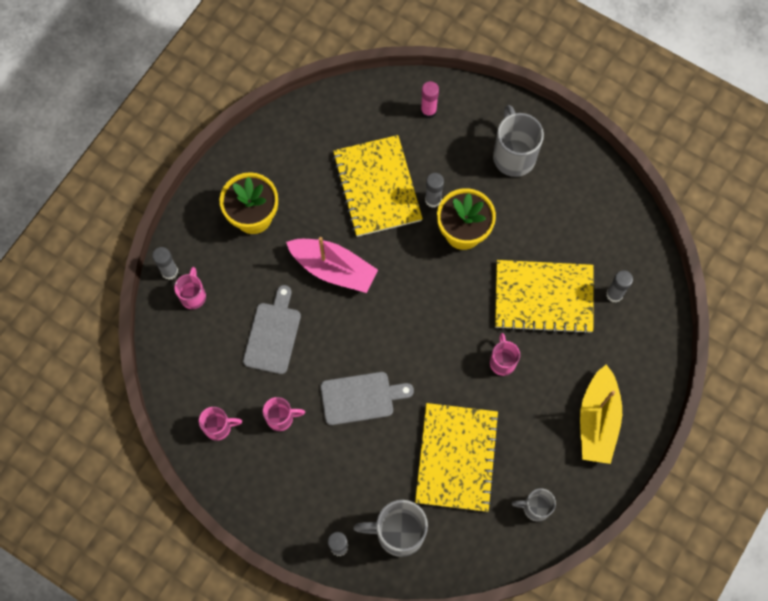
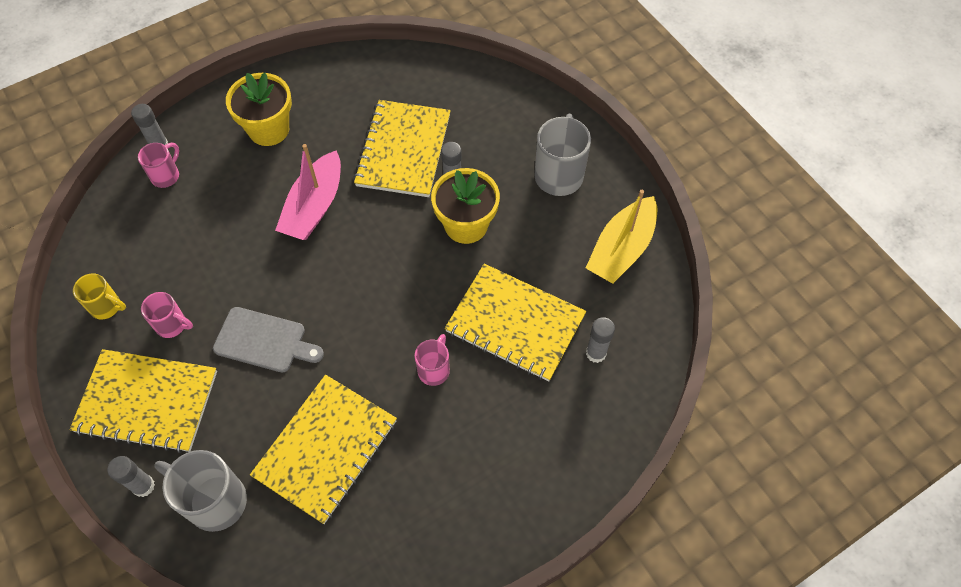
camera: 25 degrees right, 10 degrees down
pink mug [199,407,242,441] -> yellow mug [73,273,126,319]
grey cutting board [243,285,301,374] -> none
pink boat [286,237,378,293] -> pink boat turned 60 degrees clockwise [275,144,341,240]
pink glue stick [421,81,439,118] -> none
grey mug [512,488,556,521] -> none
yellow boat [580,364,622,464] -> yellow boat moved to [586,190,657,283]
none -> yellow notebook [69,349,217,453]

